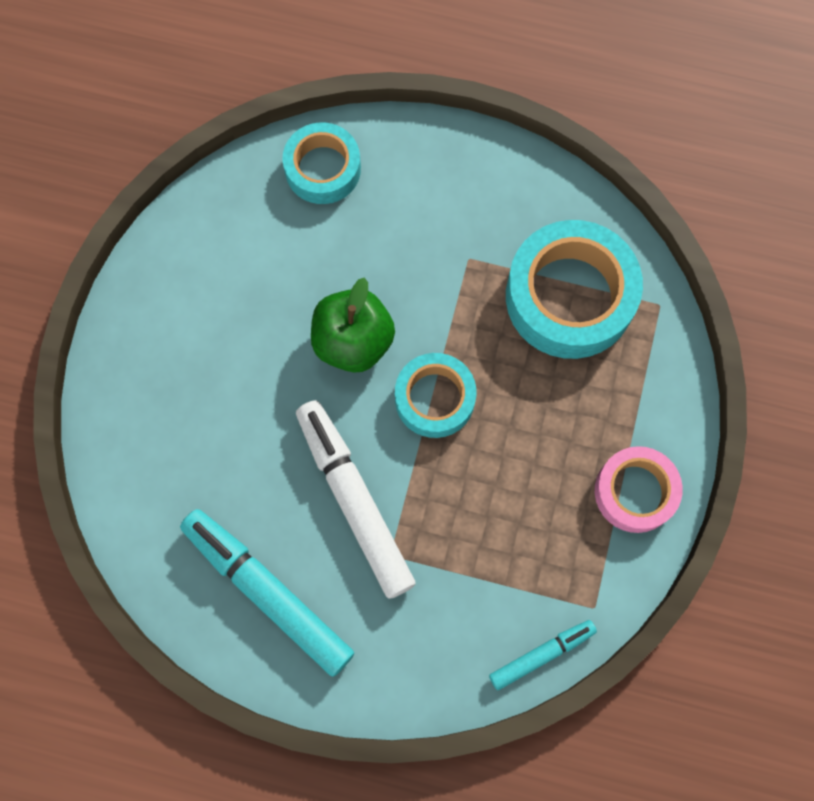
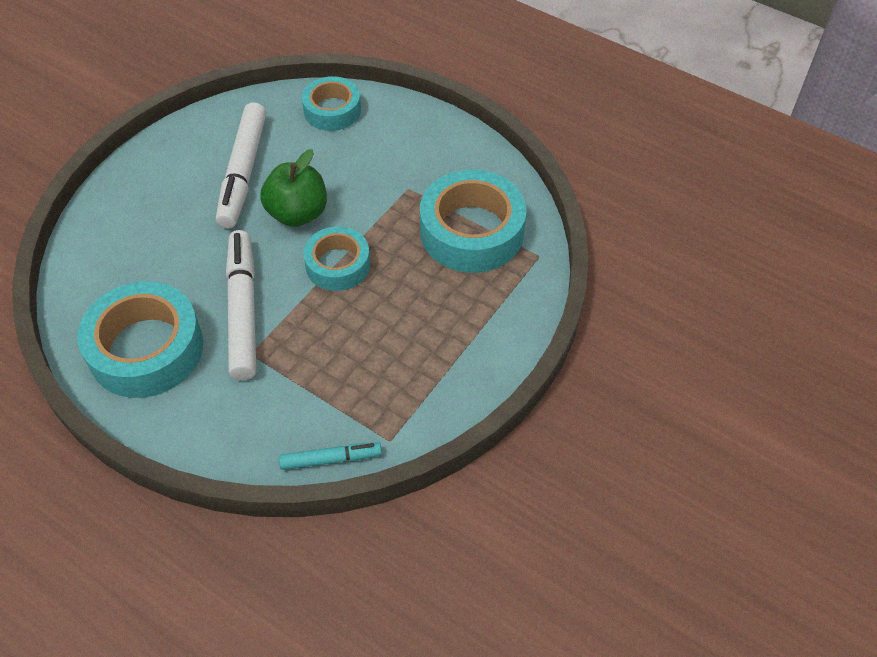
camera: 20 degrees right, 20 degrees down
turquoise marker [180,509,354,677] -> turquoise tape [77,281,203,398]
pink tape [595,446,683,533] -> none
none -> white marker [216,102,266,228]

